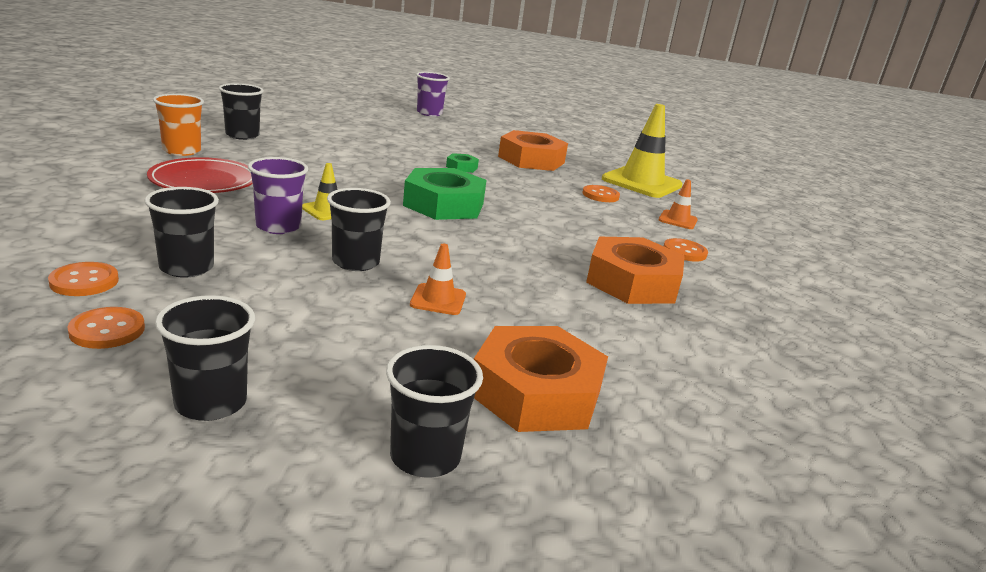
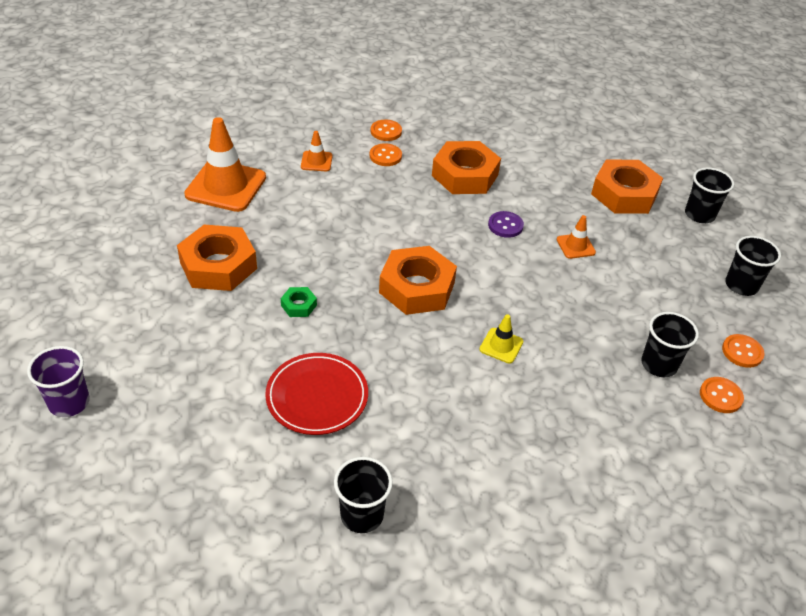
camera: 110 degrees left, 20 degrees up
red plate [147,157,253,193] -> red plate moved to [265,353,368,435]
orange cup [153,94,204,156] -> none
purple cup [248,157,308,234] -> none
black cup [327,188,391,271] -> none
green nut [403,168,486,220] -> orange nut [379,246,457,315]
orange button [582,185,620,202] -> orange button moved to [371,119,402,141]
yellow traffic cone [602,104,683,198] -> orange traffic cone [184,117,266,212]
none -> purple button [488,211,524,238]

